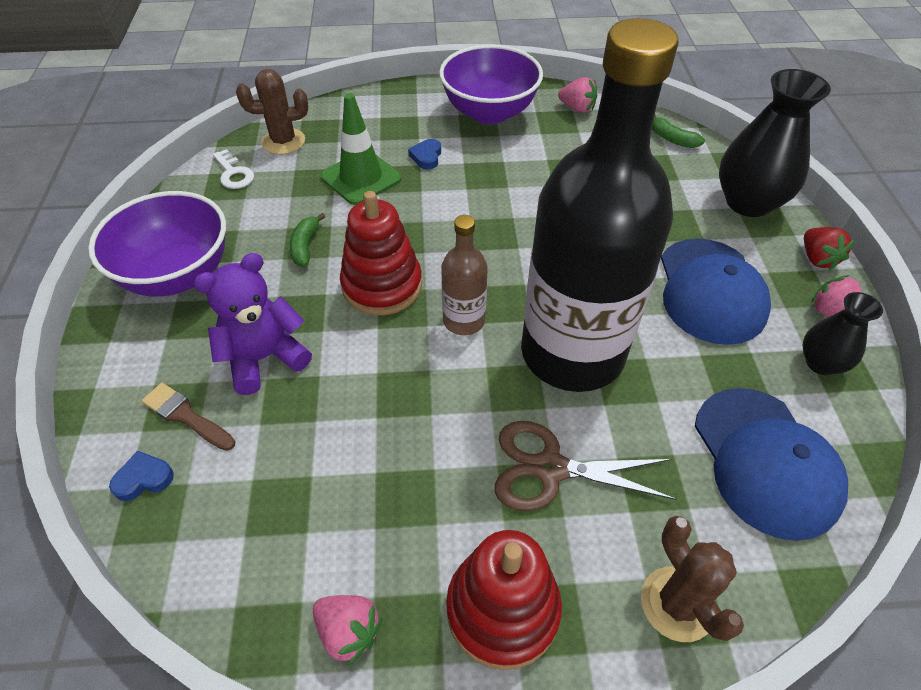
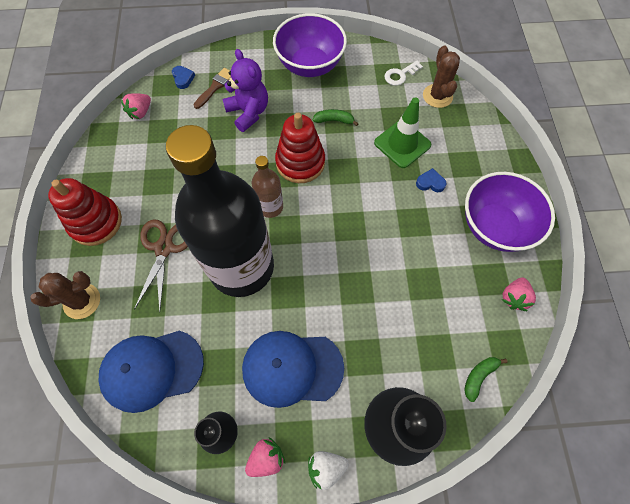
camera: 90 degrees right, 15 degrees up
pink strawberry [313,595,383,666] -> pink strawberry moved to [121,93,151,119]
red strawberry [804,227,855,271] -> white strawberry [308,451,349,490]

